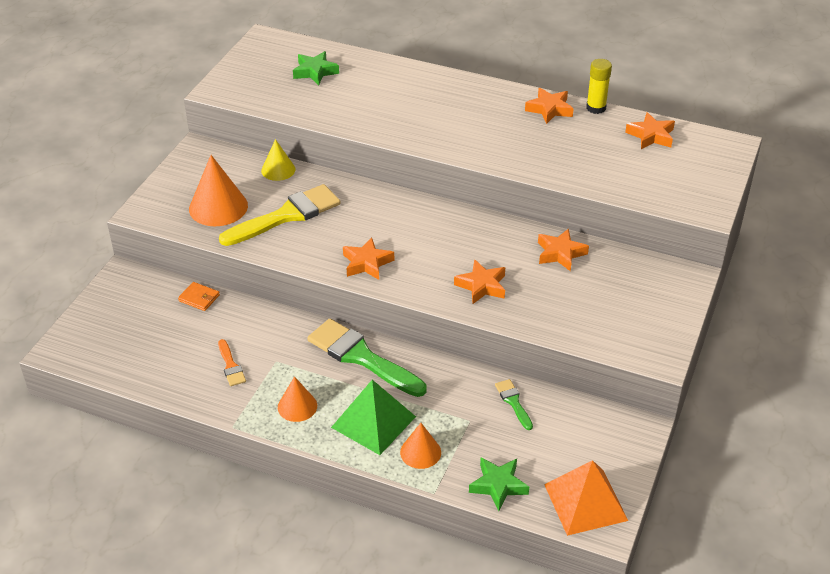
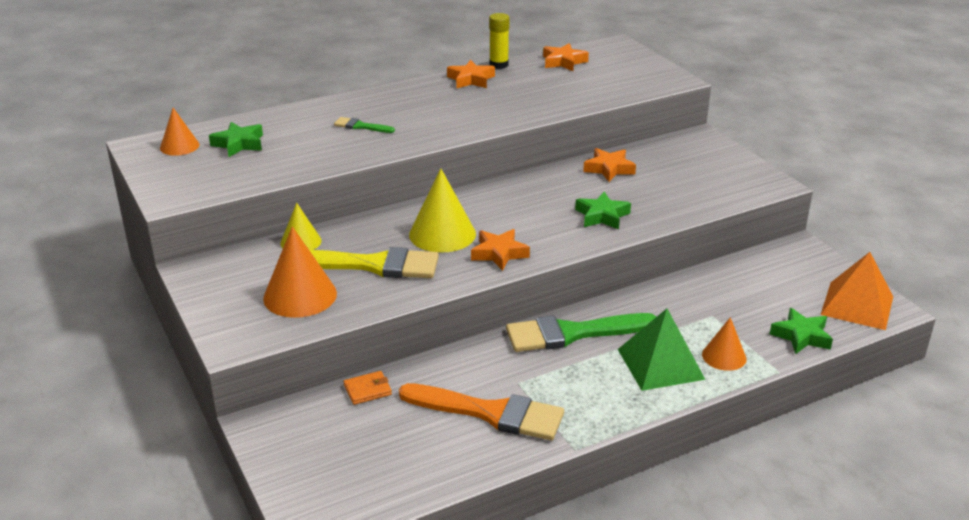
camera: 50 degrees left, 10 degrees down
orange brush [218,339,246,386] -> orange brush [399,383,564,440], size x2.15
yellow brush [219,184,341,246] -> yellow brush turned 90 degrees clockwise [309,247,439,278]
orange cone [278,376,317,422] -> orange cone moved to [160,108,199,156]
orange star [454,259,505,304] -> green star [575,192,631,230]
green brush [495,379,533,430] -> green brush moved to [334,117,395,133]
none -> yellow cone [409,169,476,253]

